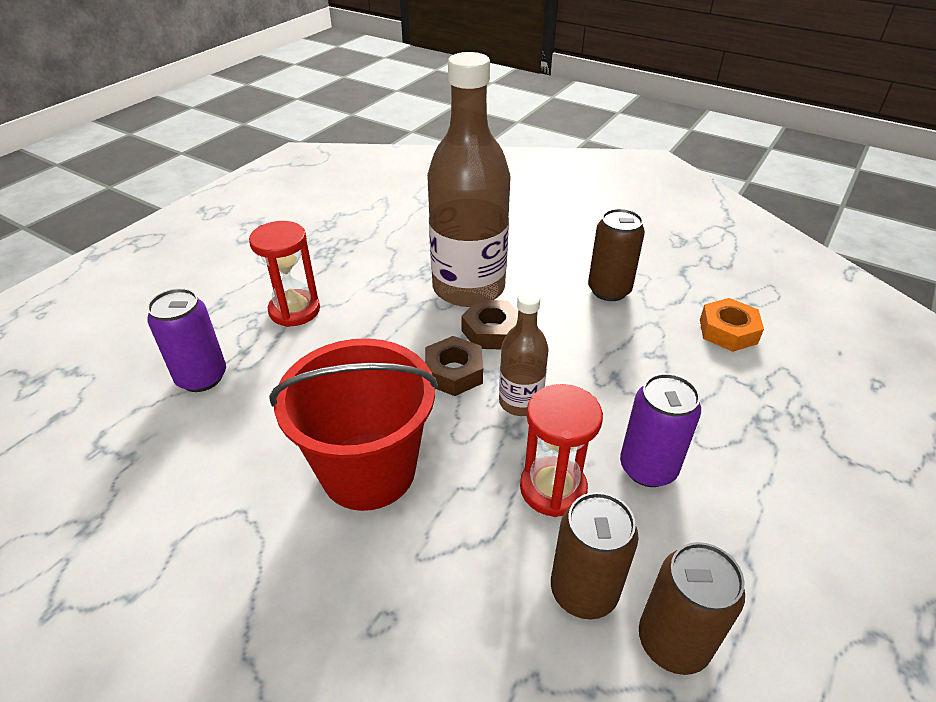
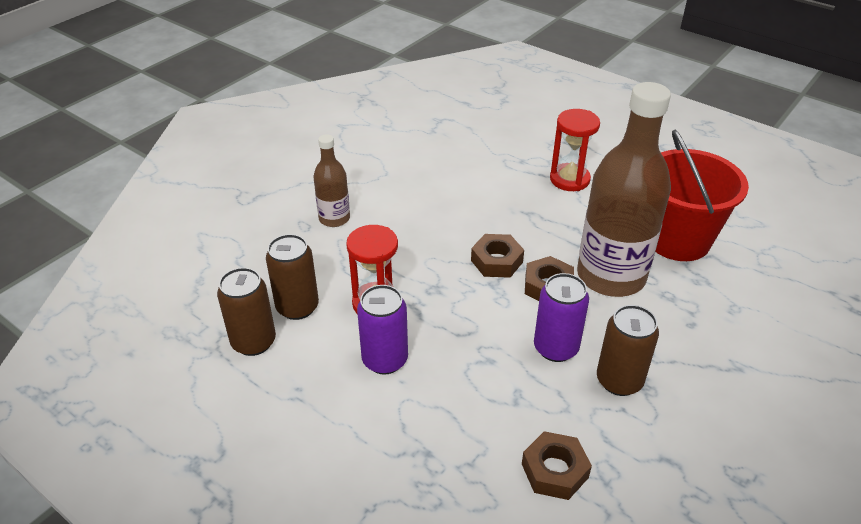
camera: 95 degrees right, 0 degrees up
purple can [147,288,226,392] -> purple can moved to [534,273,589,362]
red bucket [269,338,438,511] -> red bucket moved to [655,130,749,261]
brown bottle [499,291,549,416] -> brown bottle moved to [313,134,350,227]
orange nut [700,298,764,352] -> brown nut [522,431,592,500]

